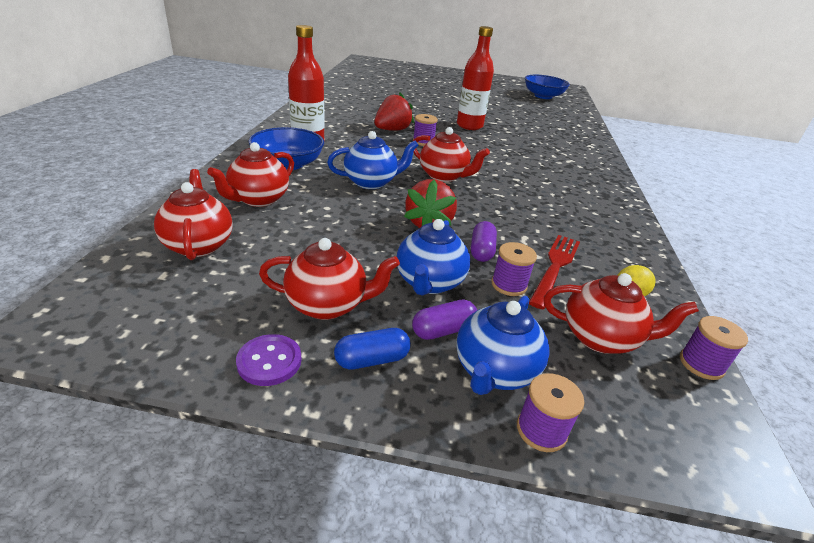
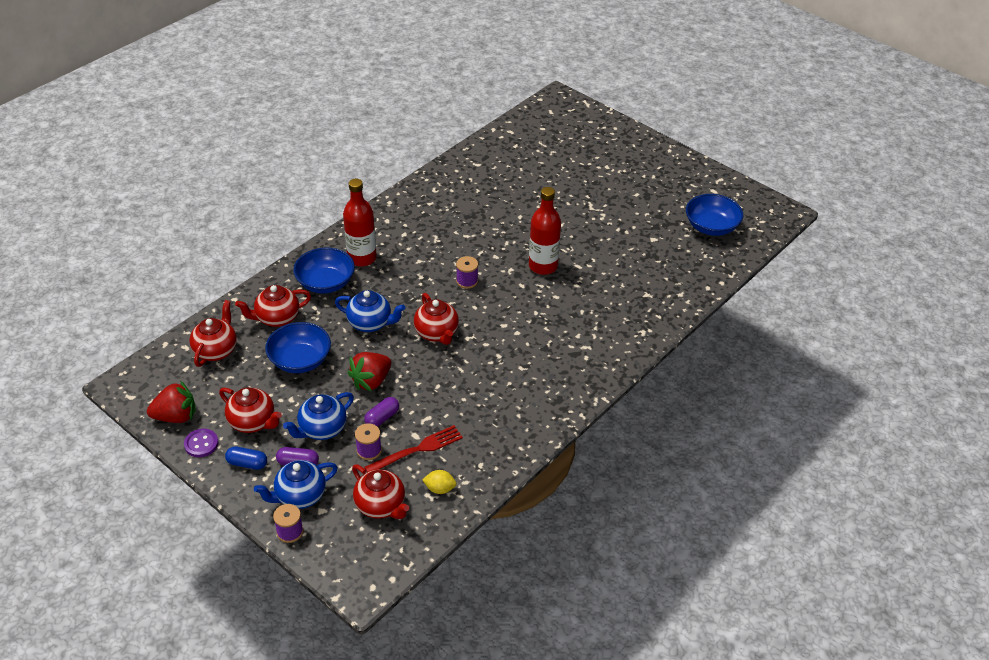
camera: 35 degrees right, 10 degrees up
red strawberry [374,92,414,131] -> red strawberry moved to [147,381,196,423]
purple spool [680,316,748,380] -> none
none -> blue bowl [265,322,331,373]

